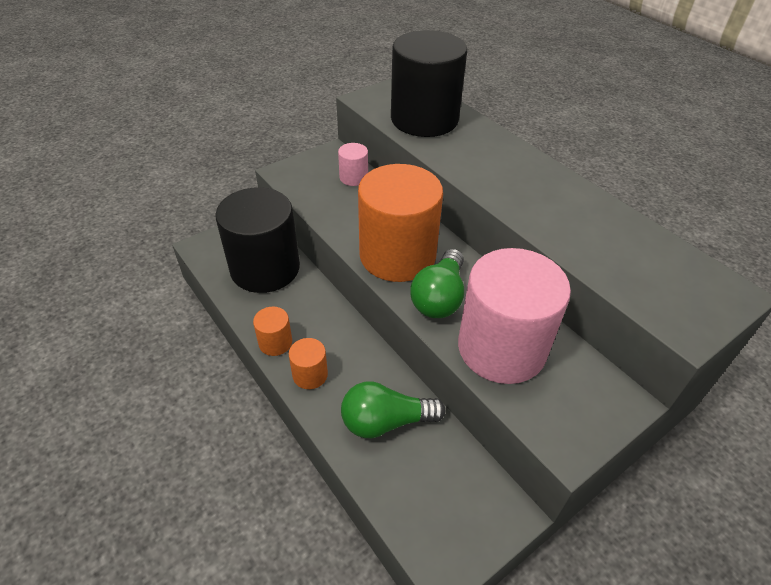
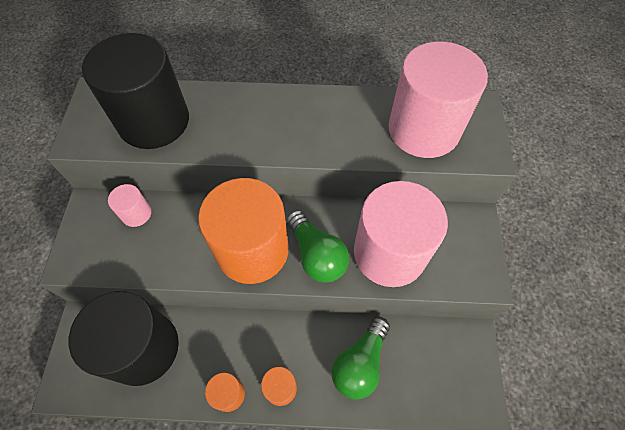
camera: 50 degrees left, 15 degrees up
none -> pink cylinder [388,41,488,158]

